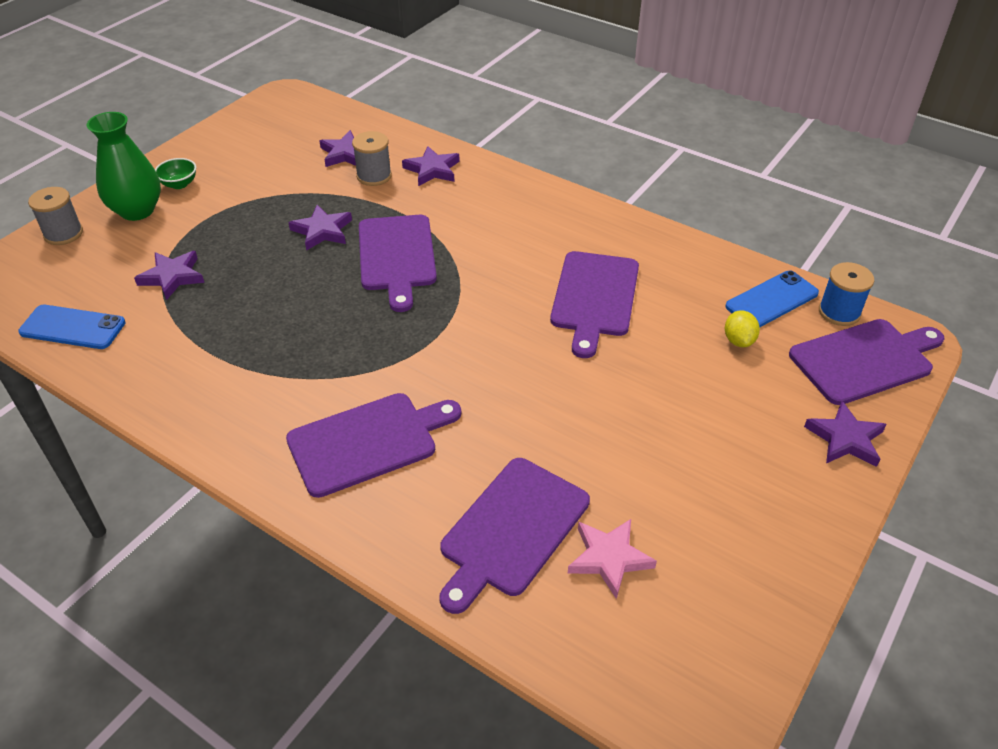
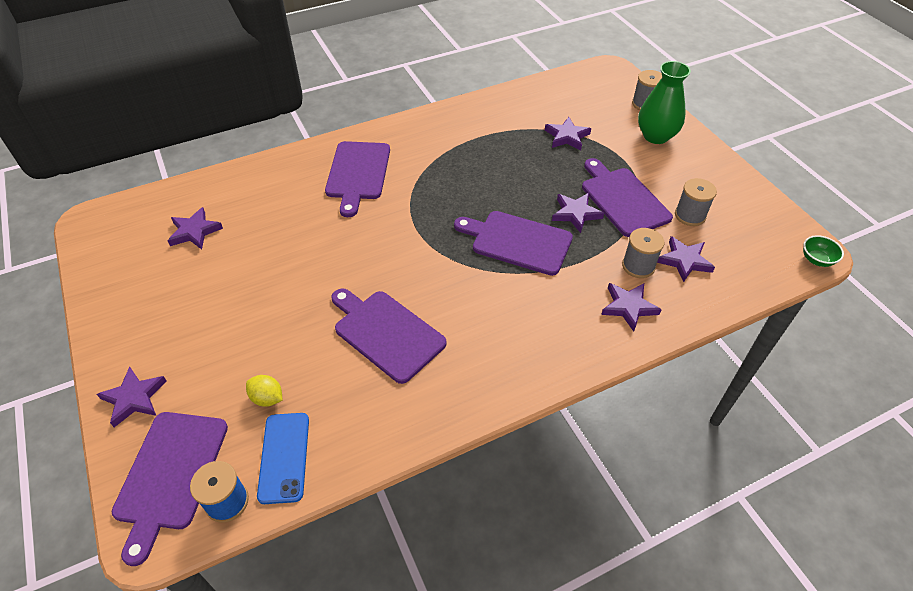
camera: 120 degrees right, 5 degrees up
blue phone [18,305,126,349] -> none
green bowl [155,158,196,189] -> green bowl moved to [803,235,844,267]
purple cutting board [439,458,590,614] -> purple cutting board moved to [582,158,673,237]
pink star [568,519,657,599] -> purple star [168,207,223,250]
none -> grey spool [675,178,717,226]

